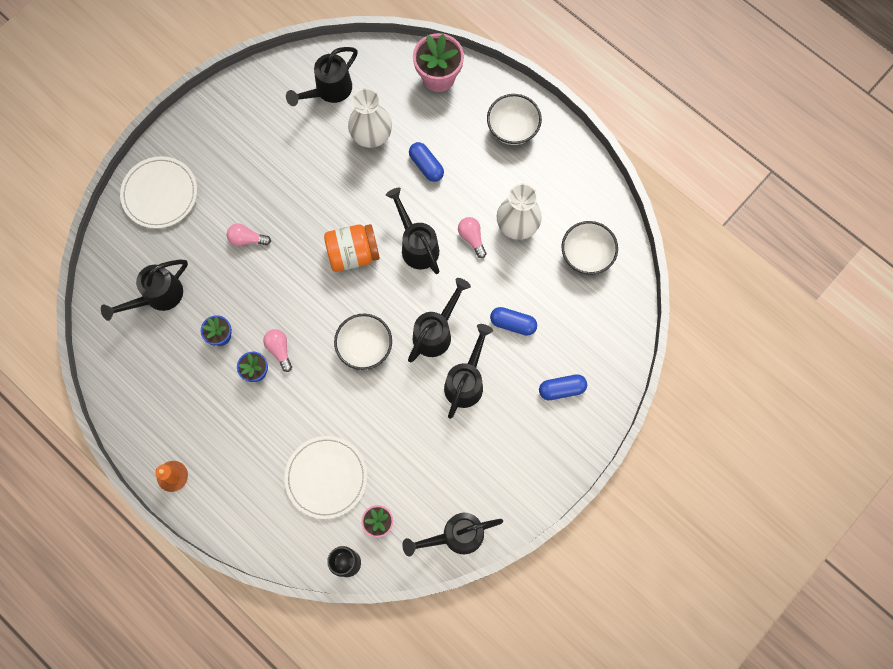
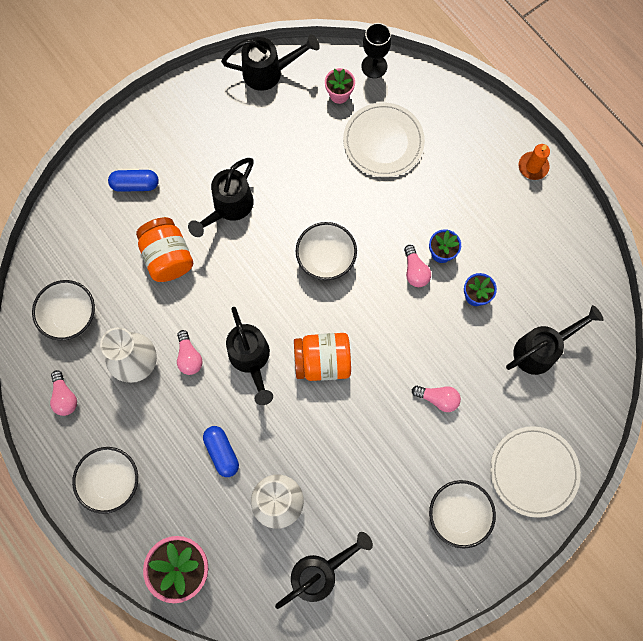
camera: 170 degrees left, 0 degrees up
black watering can [408,278,471,362] -> none
blue capsule [490,307,537,336] -> orange jar [136,217,193,282]
none -> pink light bulb [50,370,77,416]
none -> white bowl [429,480,496,549]

